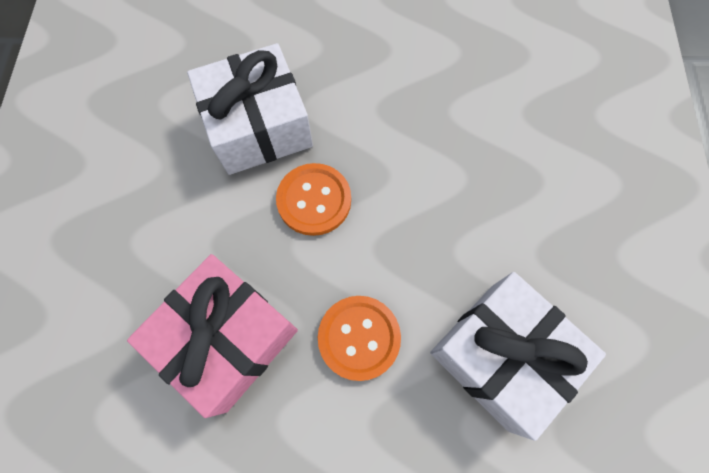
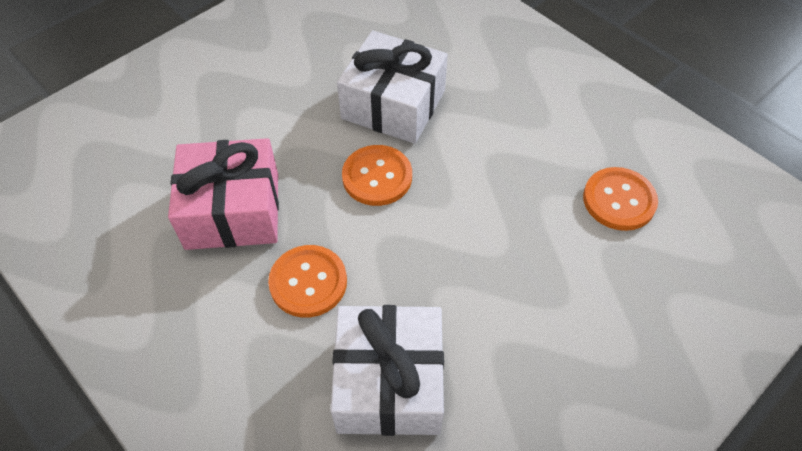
camera: 45 degrees right, 15 degrees down
none -> orange button [583,167,658,231]

